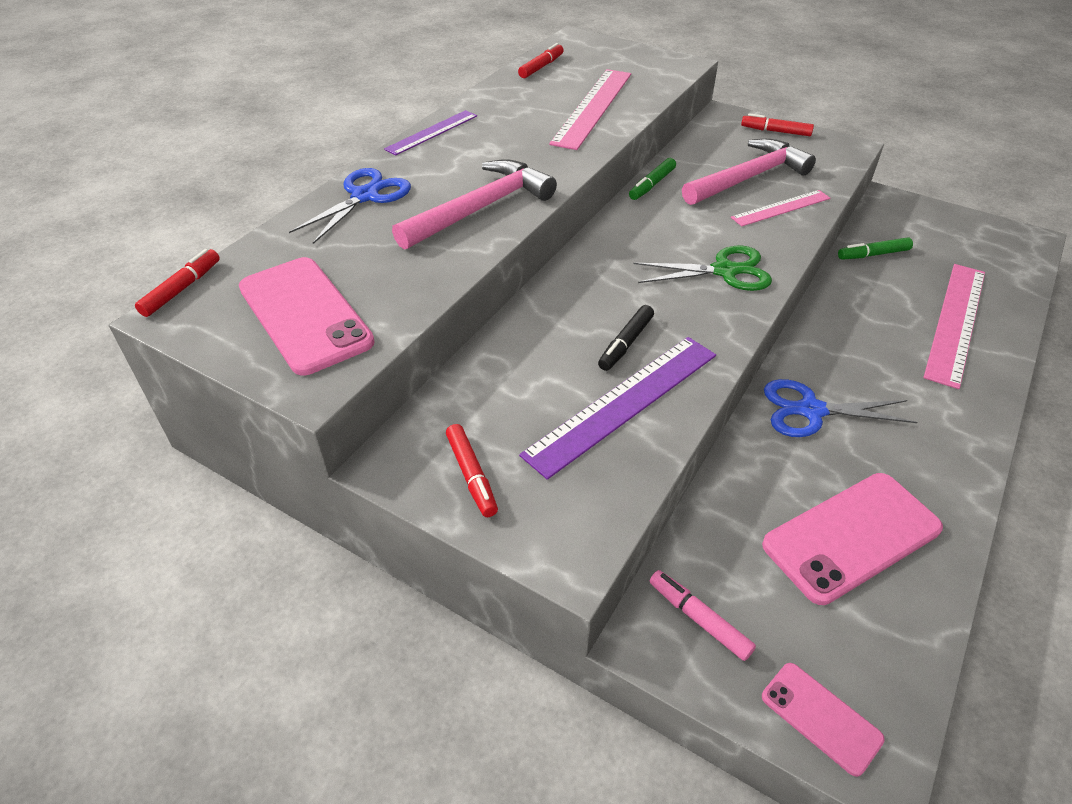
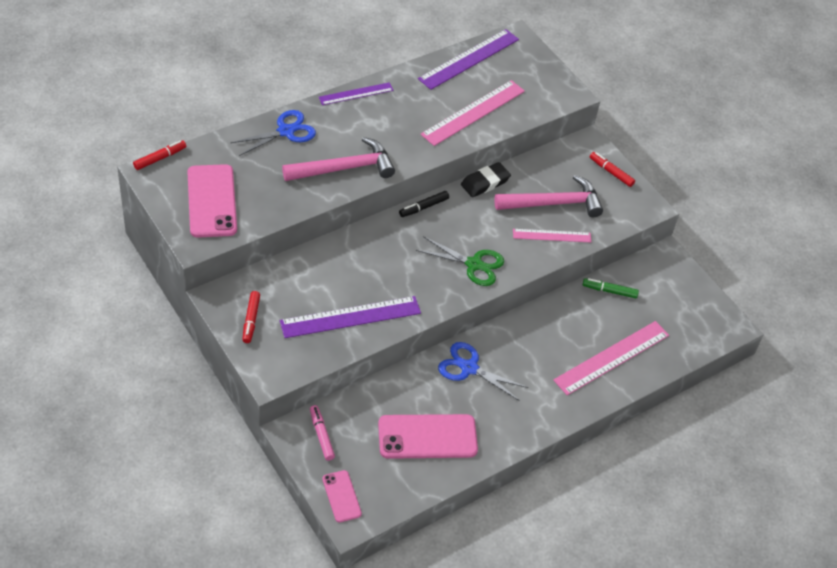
camera: 20 degrees right, 5 degrees up
red marker [518,43,564,78] -> purple ruler [418,29,519,90]
black marker [598,305,654,371] -> black marker moved to [399,191,449,217]
green marker [629,158,676,200] -> black eraser [461,162,511,197]

